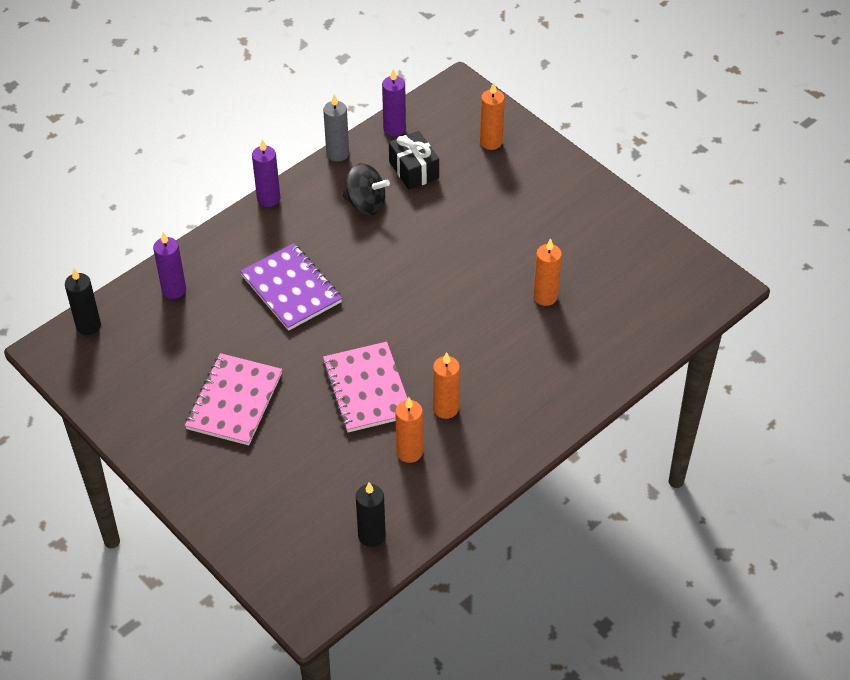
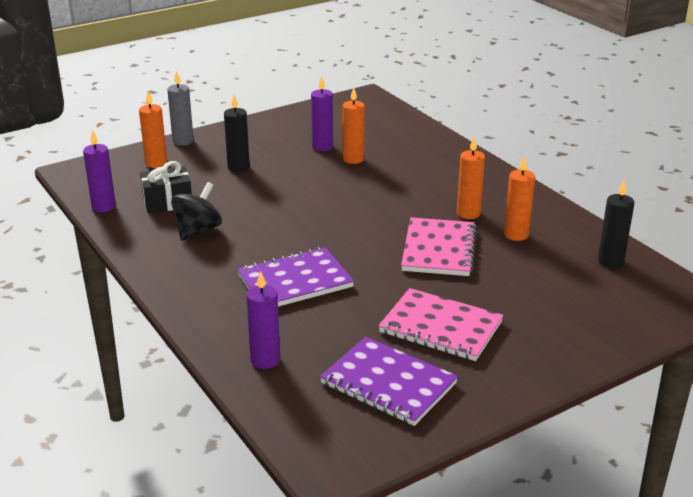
camera: 80 degrees left, 20 degrees down
black candle [65,268,101,335] -> black candle moved to [224,95,250,172]
purple candle [252,139,280,207] -> purple candle moved to [311,76,333,151]
pink notebook [322,342,408,432] -> pink notebook turned 75 degrees counterclockwise [401,217,477,276]
grey candle [323,94,349,162] -> grey candle moved to [167,71,194,146]
none -> purple notebook [320,337,458,426]

